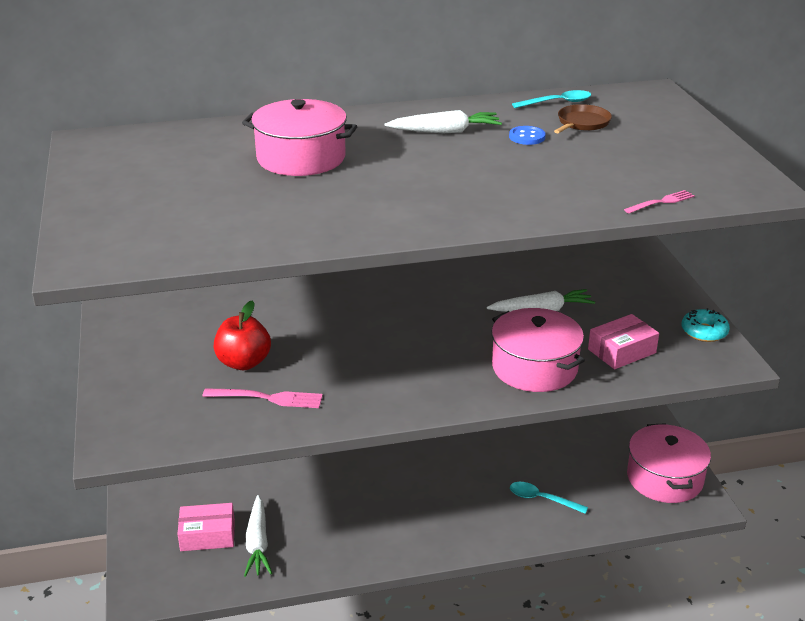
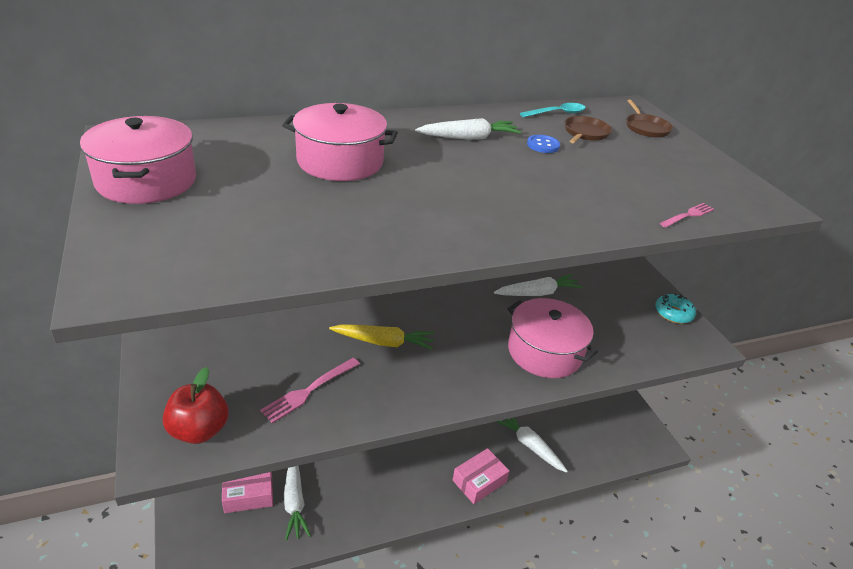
camera: 10 degrees left, 5 degrees up
pink fork [202,388,323,408] -> pink fork turned 135 degrees clockwise [260,358,360,423]
red apple [214,301,271,370] -> red apple moved to [163,367,229,444]
turquoise spoon [510,482,588,514] -> white carrot [496,418,568,473]
pink box [588,314,659,369] -> pink box moved to [453,448,509,504]
pink pot [627,423,711,503] -> pink pot moved to [80,116,196,204]
none -> yellow carrot [329,324,435,350]
none -> brown pan [626,100,673,138]

